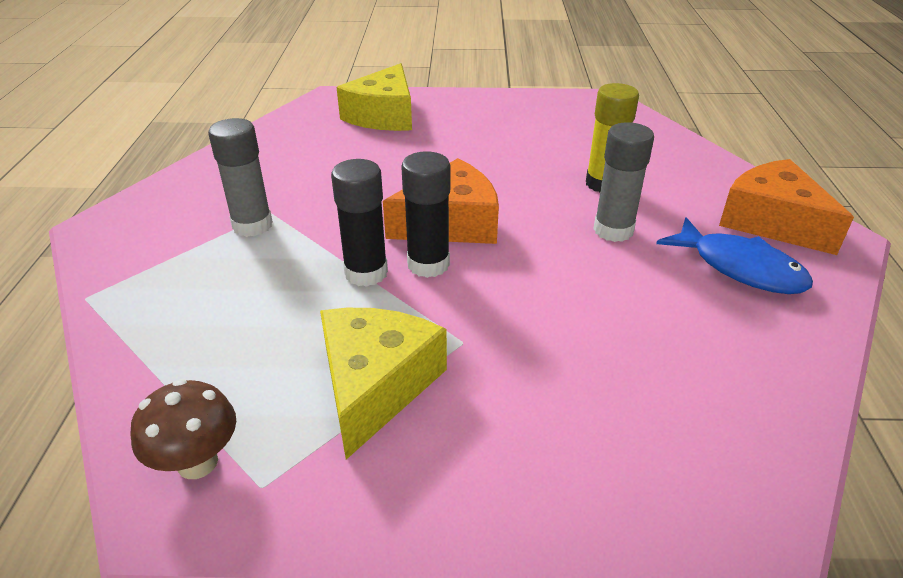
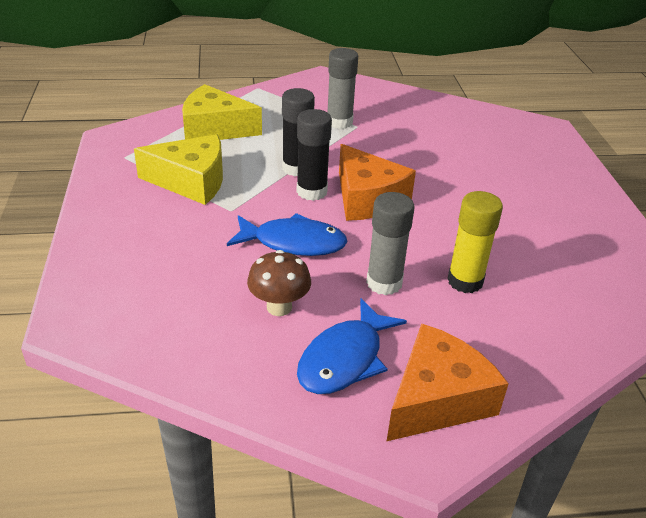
camera: 80 degrees right, 0 degrees up
brown mushroom [130,379,236,479] -> brown mushroom moved to [247,250,311,316]
yellow cheese [337,63,412,131] -> yellow cheese moved to [182,84,262,140]
none -> blue fish [227,213,347,256]

